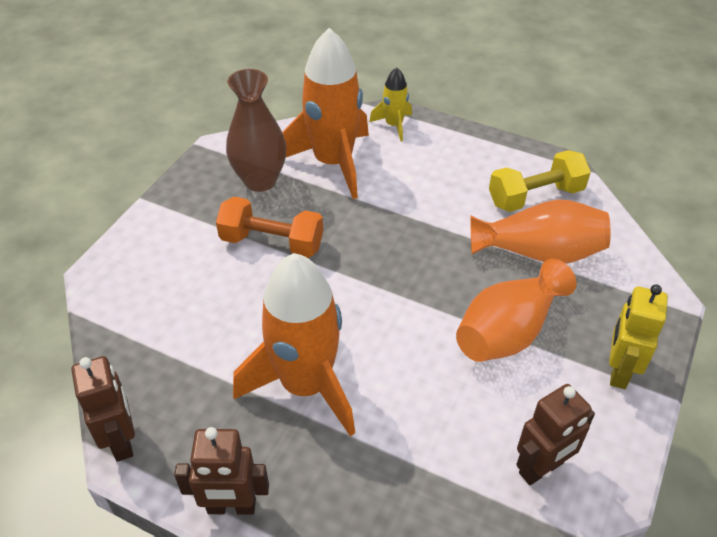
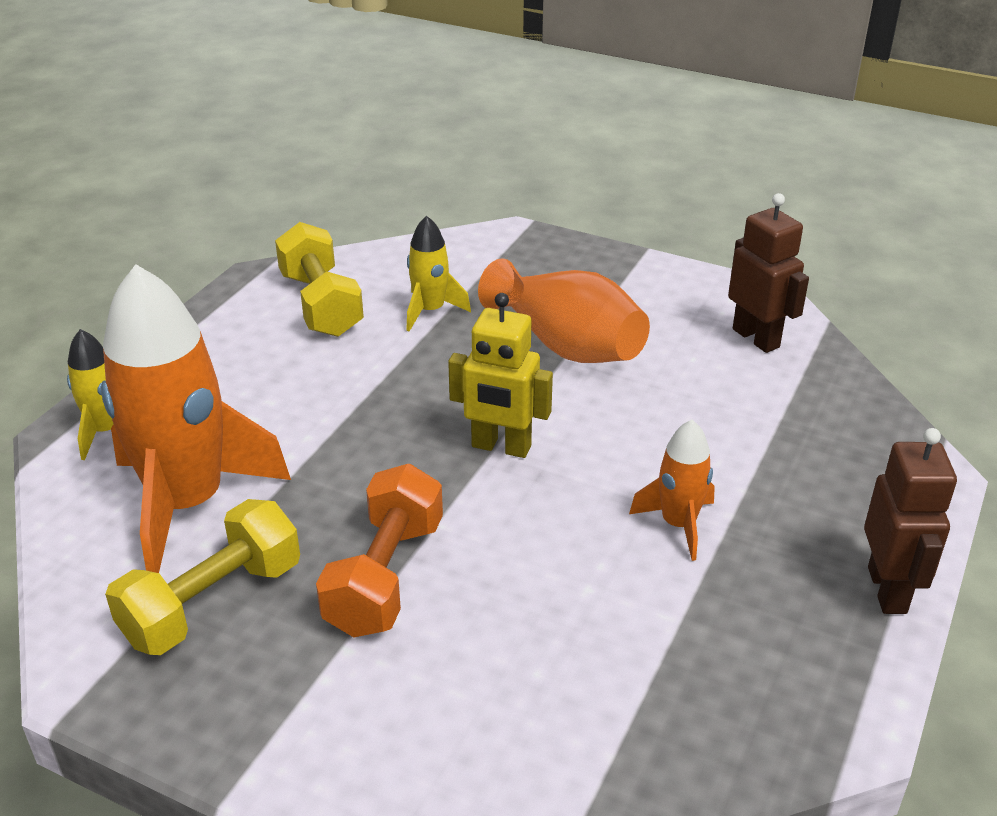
camera: 90 degrees left, 10 degrees down
brown robot [71,356,135,462] -> none
brown vase [226,69,286,192] -> yellow dumbbell [105,499,300,655]
orange rocket [233,253,355,437] -> orange rocket [629,420,715,561], size x0.47
orange vase [470,199,611,263] -> yellow rocket [406,215,471,332]
yellow robot [609,284,668,389] -> yellow robot moved to [448,293,553,458]

